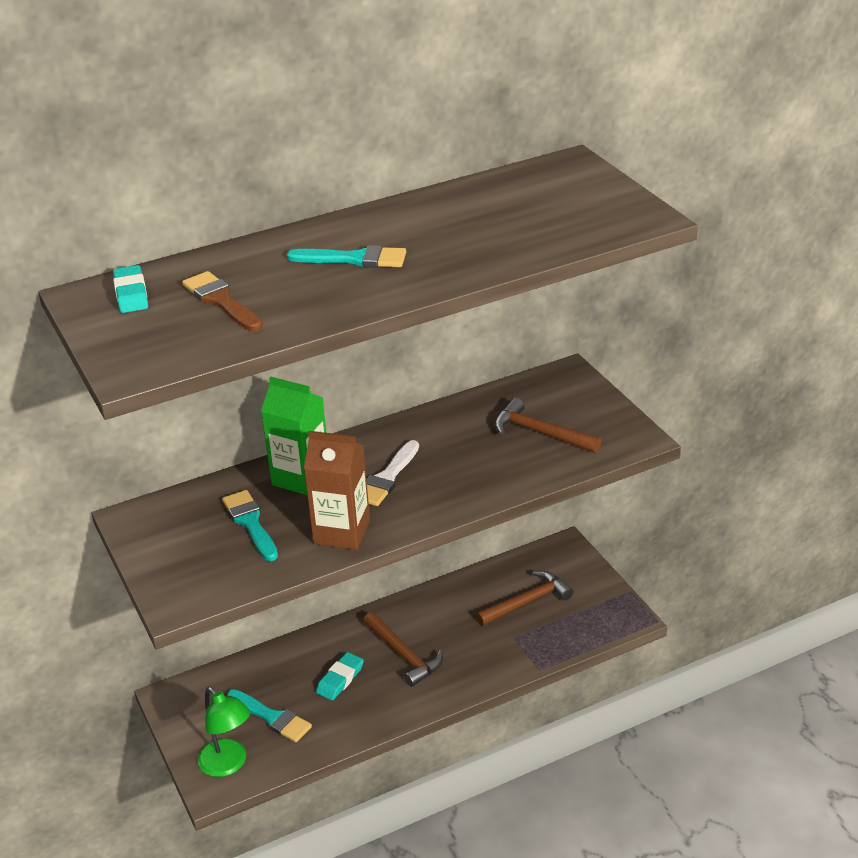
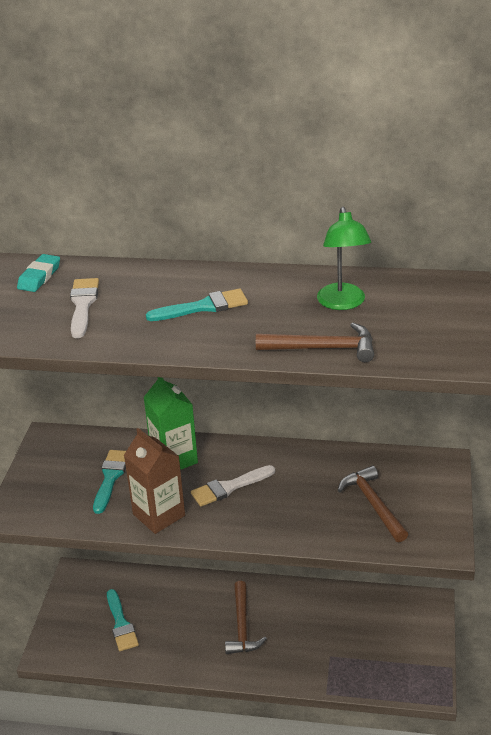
camera: 35 degrees right, 0 degrees up
brown brush [182,271,263,331] -> white brush [70,278,99,338]
green lamp [198,687,250,777] -> green lamp moved to [317,207,371,310]
turquoise brush [287,245,406,268] -> turquoise brush turned 60 degrees counterclockwise [146,289,248,321]
turquoise eraser [316,652,364,700] -> none
brown hammer [476,571,573,626] -> brown hammer moved to [256,323,374,362]

